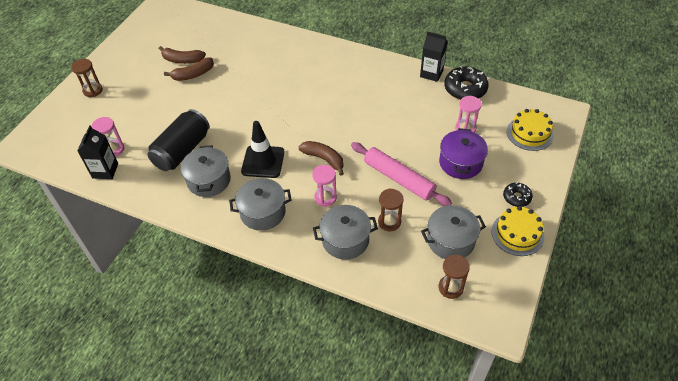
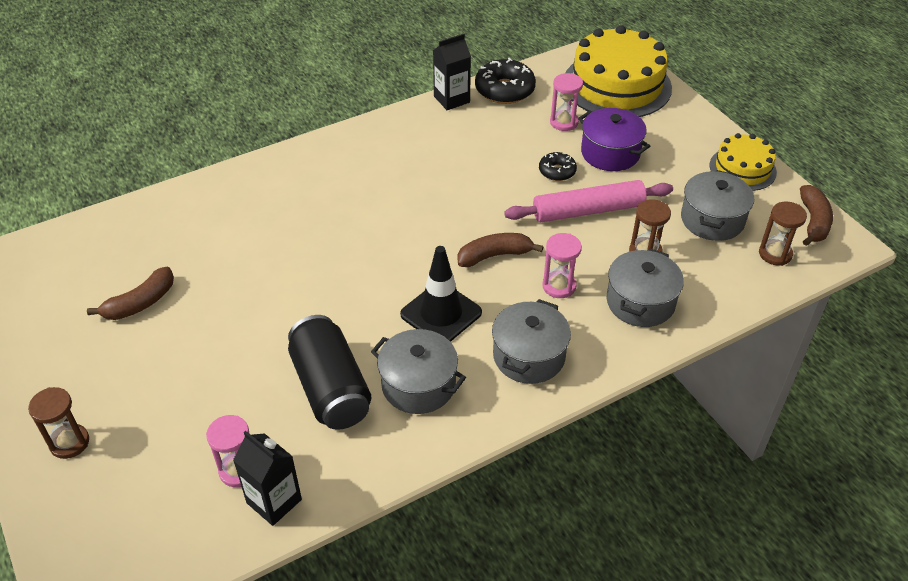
camera: 55 degrees left, 5 degrees down
brown banana [164,58,214,81] -> brown banana moved to [800,185,833,246]
black donut [503,182,533,207] -> black donut moved to [539,152,577,181]
yellow cake [507,109,554,151] -> yellow cake [566,25,672,117], size x1.80

